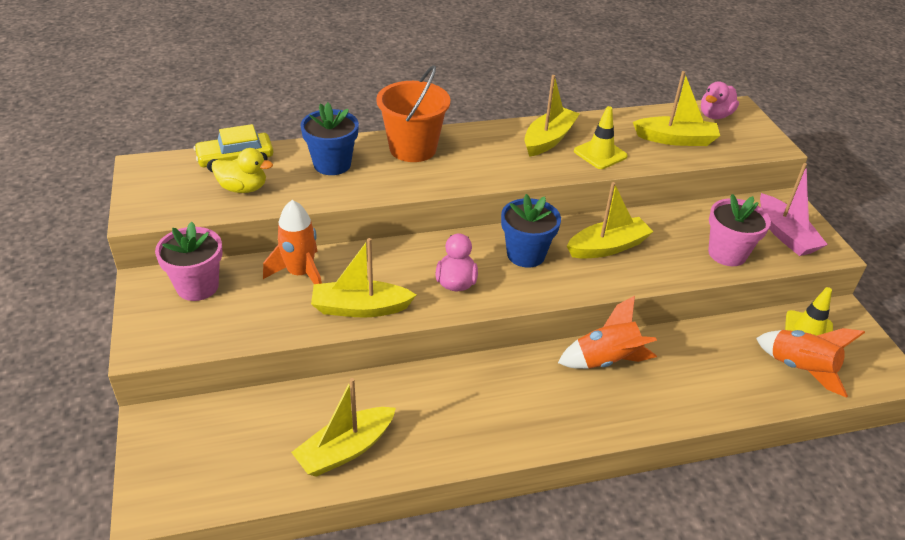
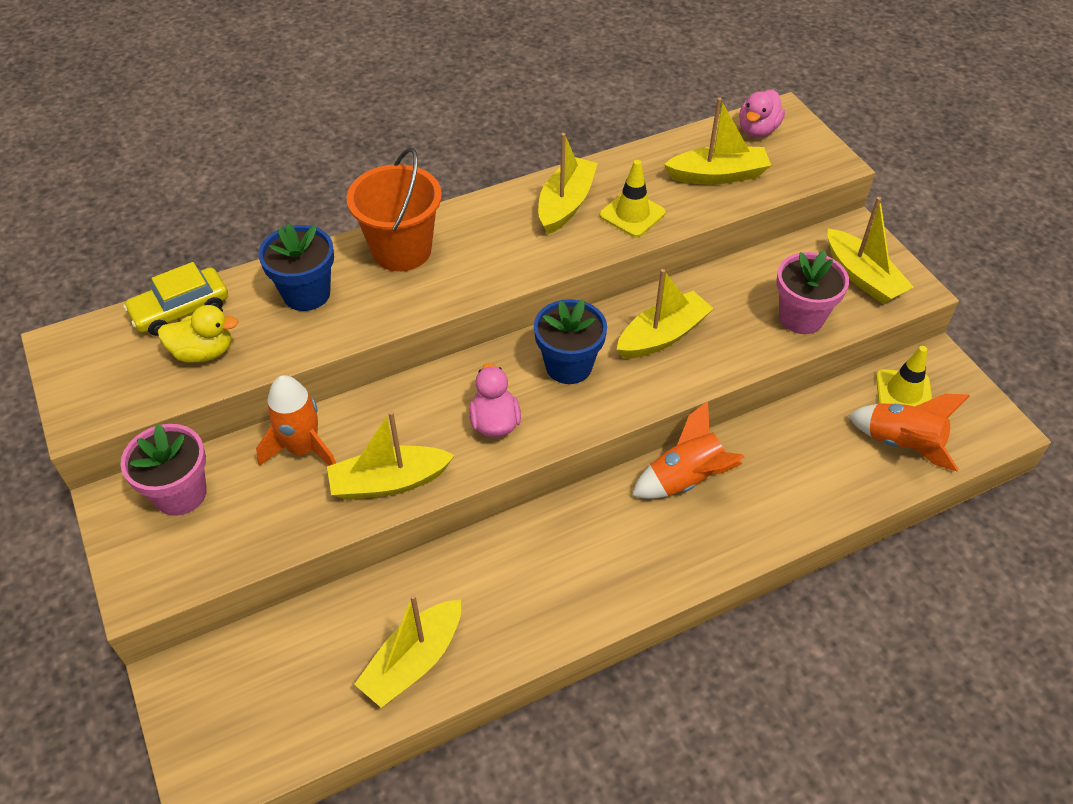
camera: 10 degrees left, 10 degrees up
pink boat [760,163,828,256] -> yellow boat [828,197,913,304]

